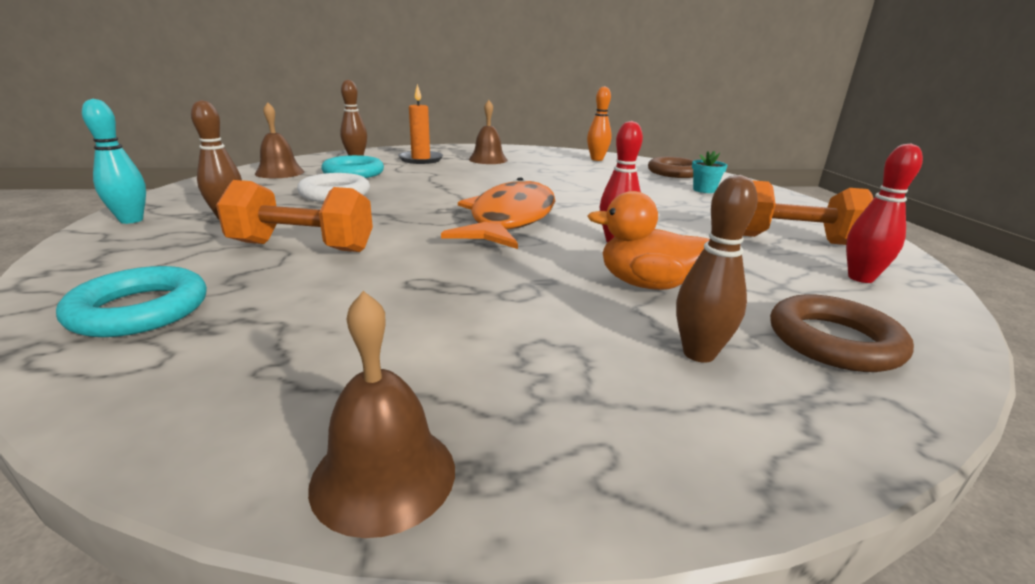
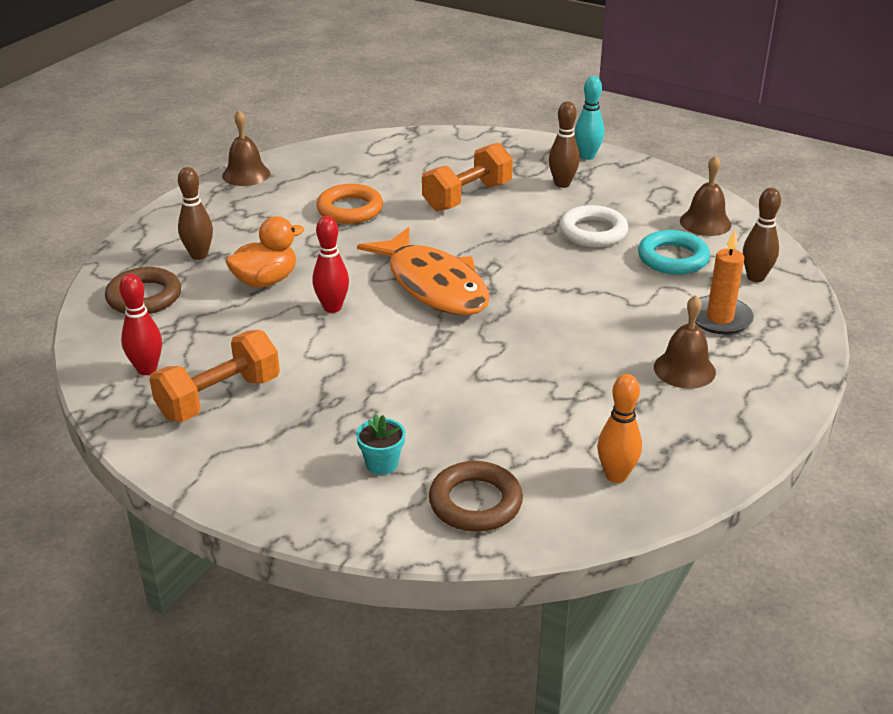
camera: 130 degrees right, 10 degrees up
turquoise ring [56,266,207,337] -> none
none -> orange ring [316,184,383,224]

